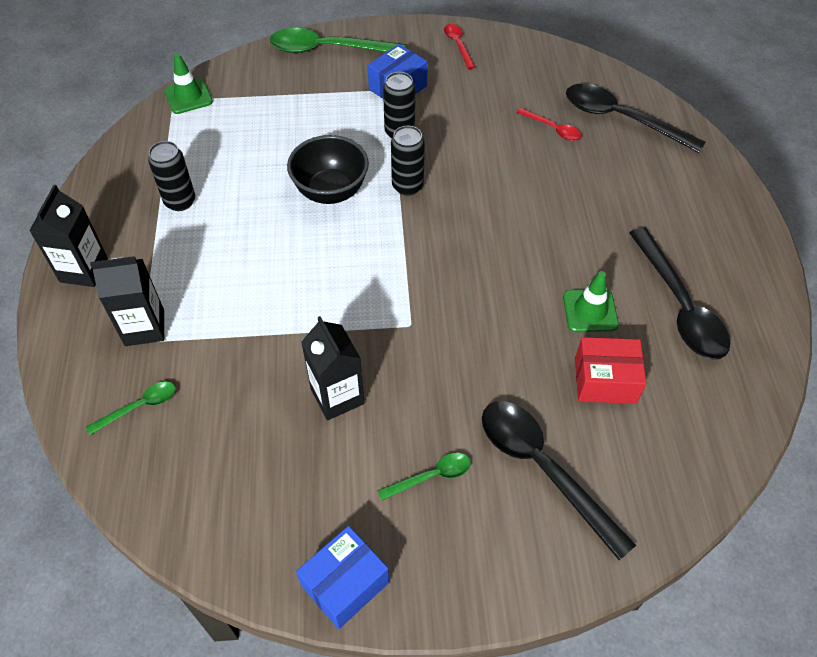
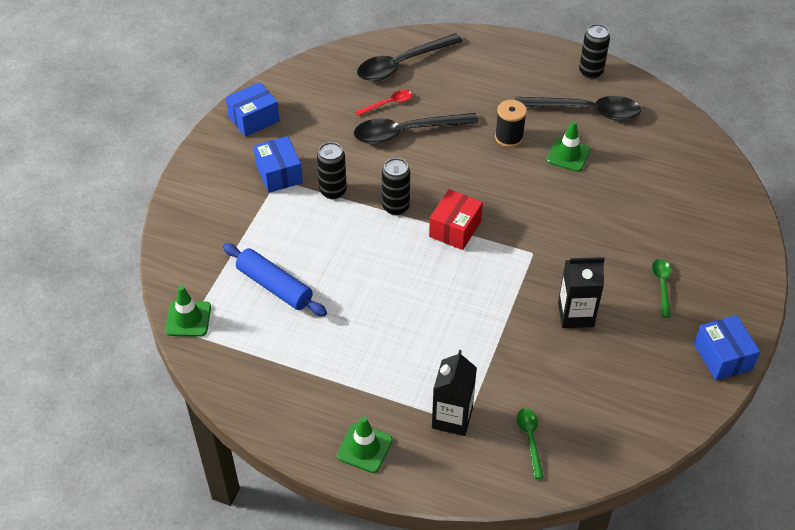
camera: 65 degrees left, 5 degrees down
black carton [29,185,108,287] -> green traffic cone [337,417,393,473]
black can [148,141,195,211] -> black can moved to [579,24,610,79]
green spoon [270,28,407,53] -> none
black bowl [287,135,369,204] -> none
red spoon [444,24,475,69] -> blue box [226,82,280,137]
black spoon [482,401,636,561] -> black spoon moved to [354,113,479,144]
red box [575,337,646,404] -> red box moved to [429,189,483,250]
none -> blue rolling pin [223,243,327,316]
none -> black spool [495,100,527,147]

